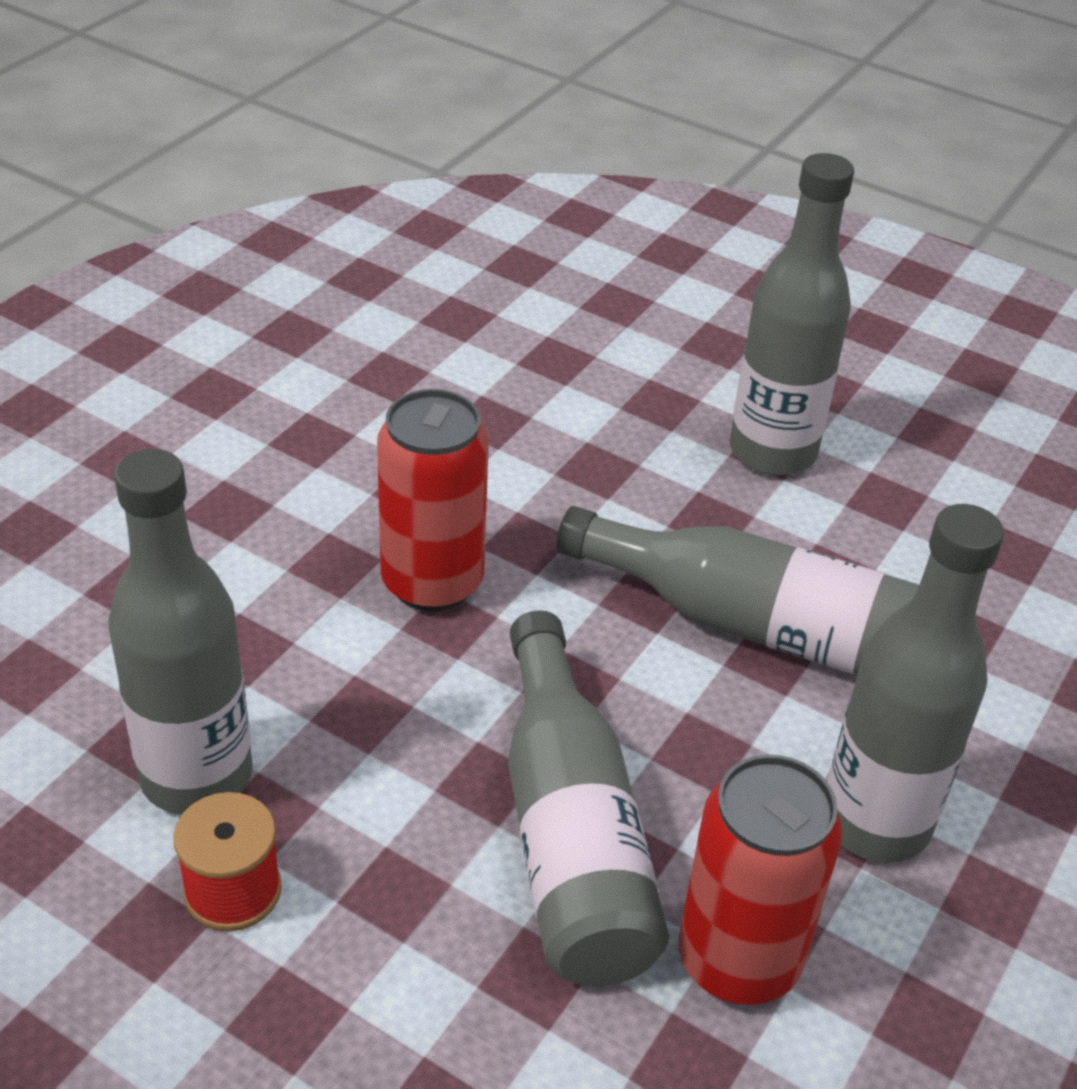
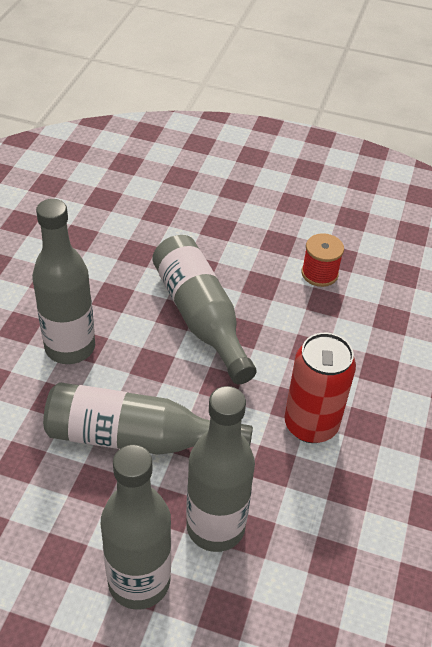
camera: 165 degrees right, 5 degrees up
grey bottle [108,449,253,815] -> grey bottle moved to [186,386,255,552]
red can [678,755,842,1005] -> none

